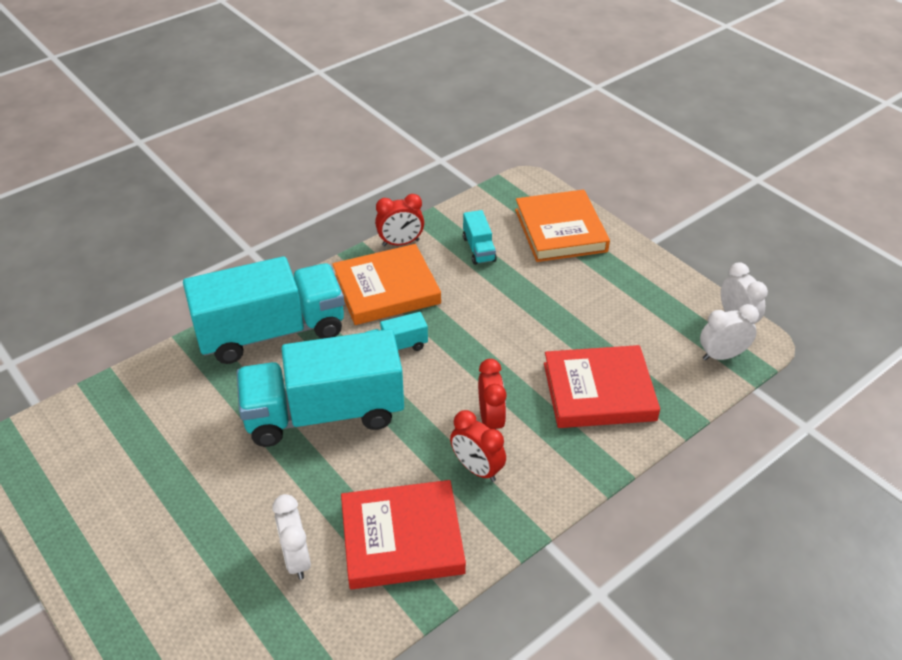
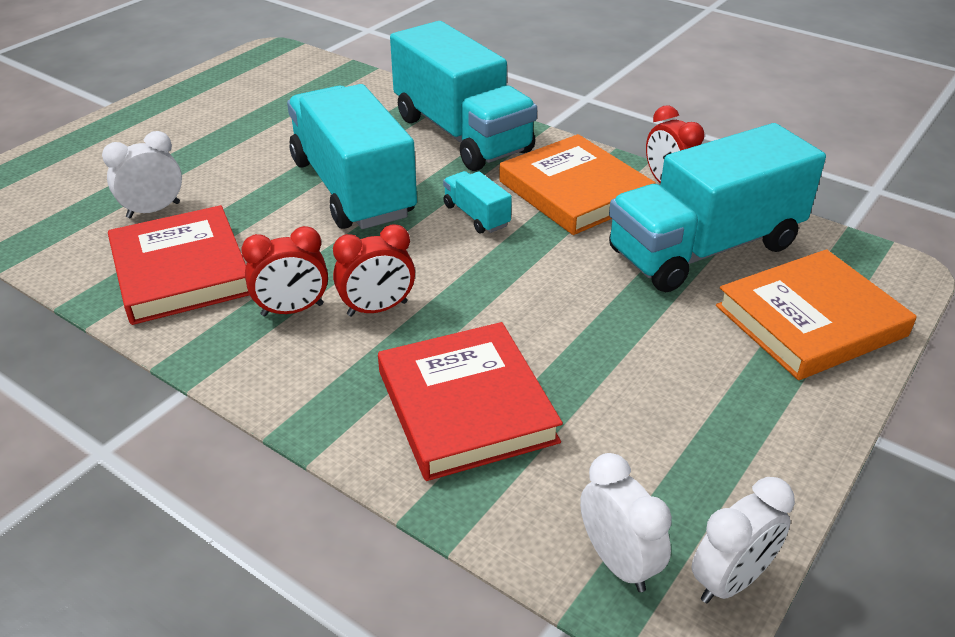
camera: 75 degrees right, 5 degrees down
red clock [450,410,506,482] -> red clock turned 135 degrees counterclockwise [241,226,328,316]
turquoise truck [463,210,497,265] -> turquoise truck [609,123,826,292], size x2.40

